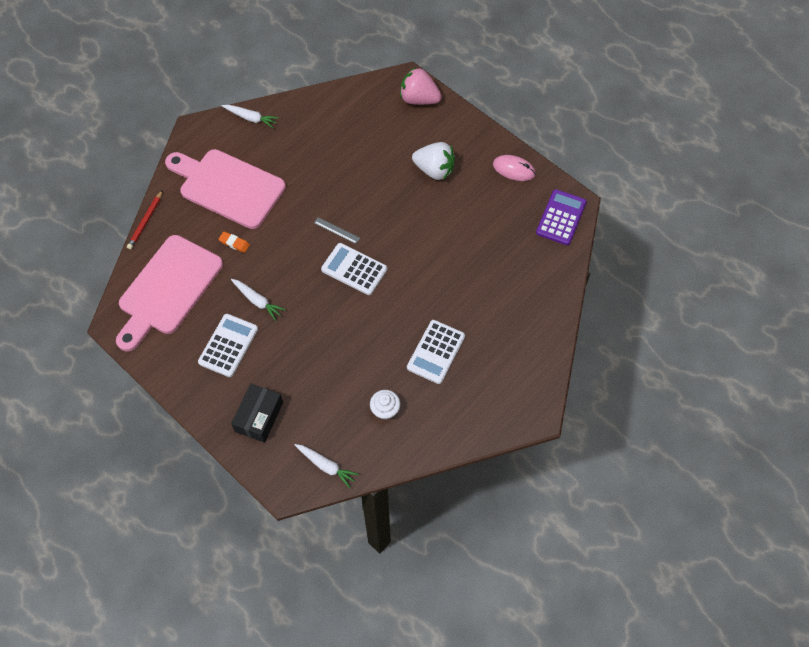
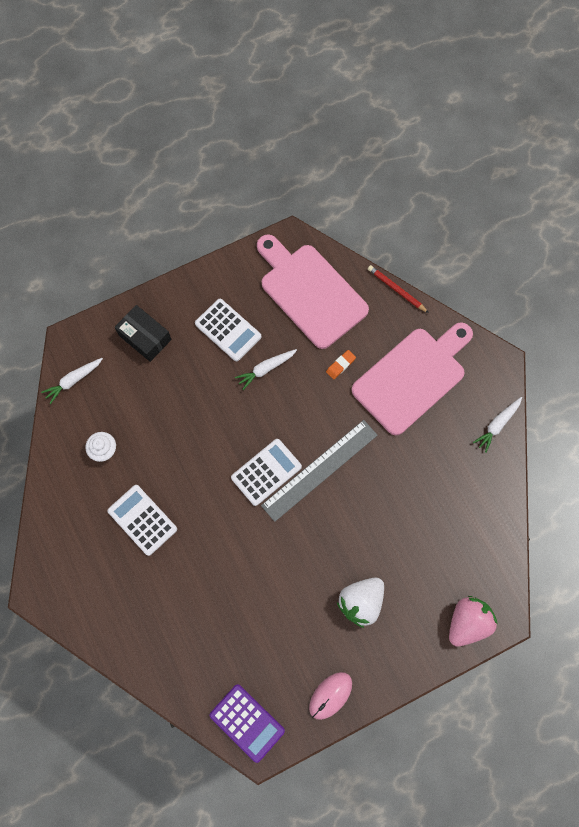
camera: 110 degrees right, 10 degrees up
grey ruler [314,217,360,244] -> grey ruler [261,420,378,522], size x2.49

